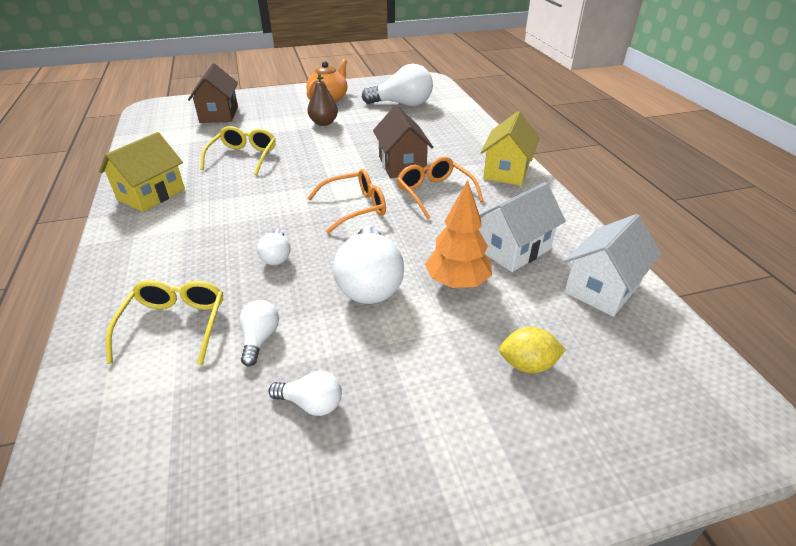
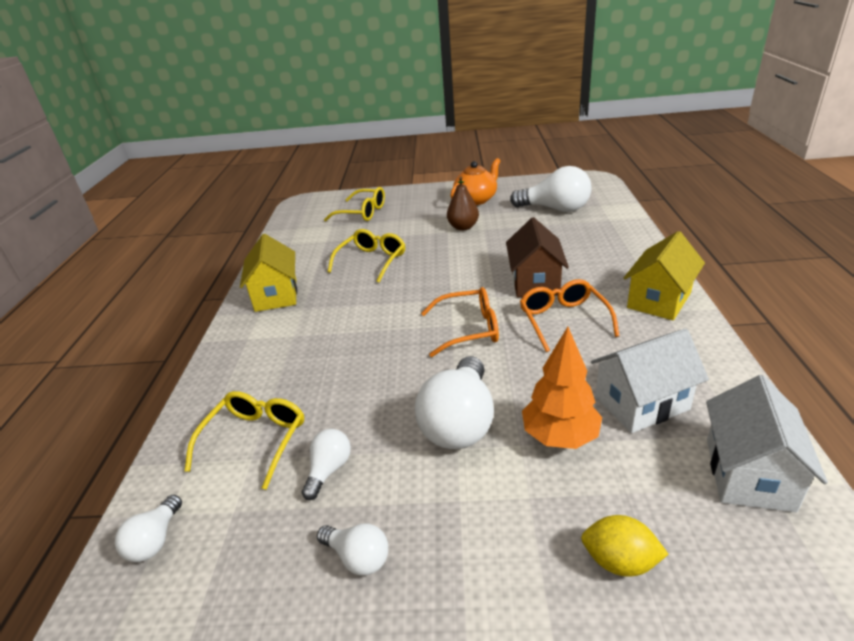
camera: 20 degrees right, 5 degrees down
yellow house [99,132,185,212] -> yellow house turned 60 degrees counterclockwise [240,234,297,312]
brown house [188,63,238,123] -> yellow glasses [324,187,385,221]
white light bulb [257,230,290,265] -> white light bulb moved to [115,495,182,562]
white house [564,214,662,317] -> white house turned 45 degrees counterclockwise [706,375,828,512]

